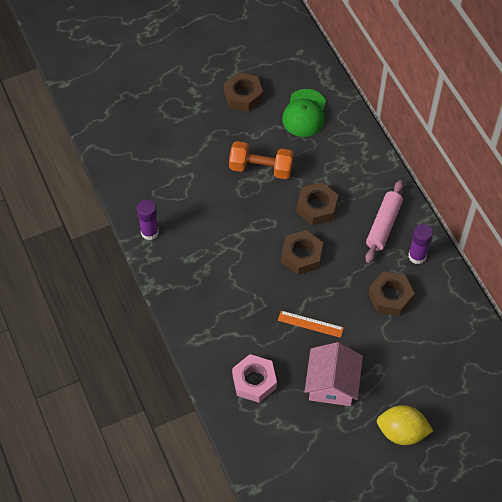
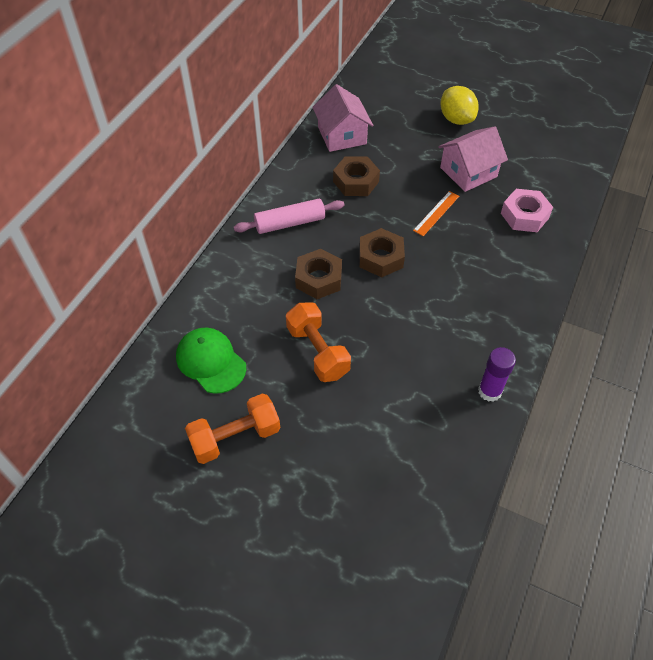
camera: 130 degrees left, 5 degrees down
brown nut [224,72,263,112] -> orange dumbbell [185,393,280,464]
orange ruler [278,311,344,338] -> orange ruler turned 60 degrees clockwise [413,191,459,236]
green cap [282,89,326,137] -> green cap turned 105 degrees counterclockwise [176,328,246,394]
purple glue stick [408,224,433,264] -> none
none -> pink house [312,84,373,152]

